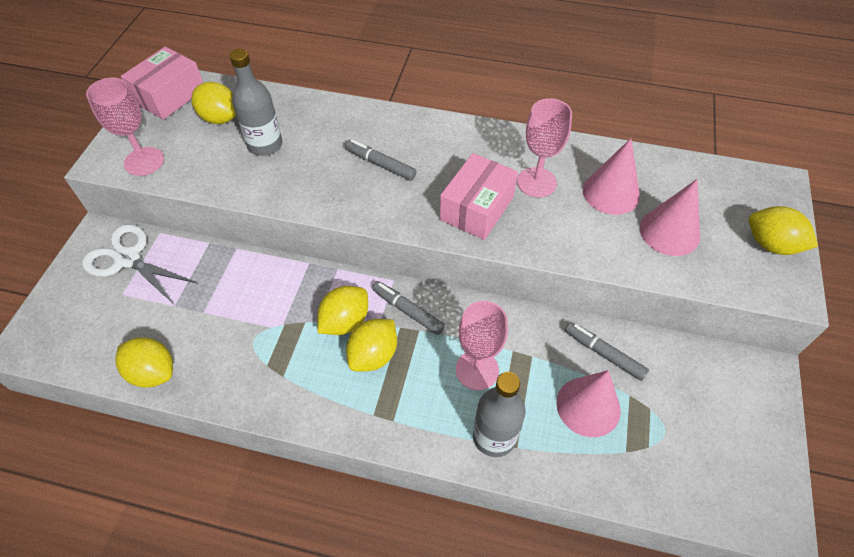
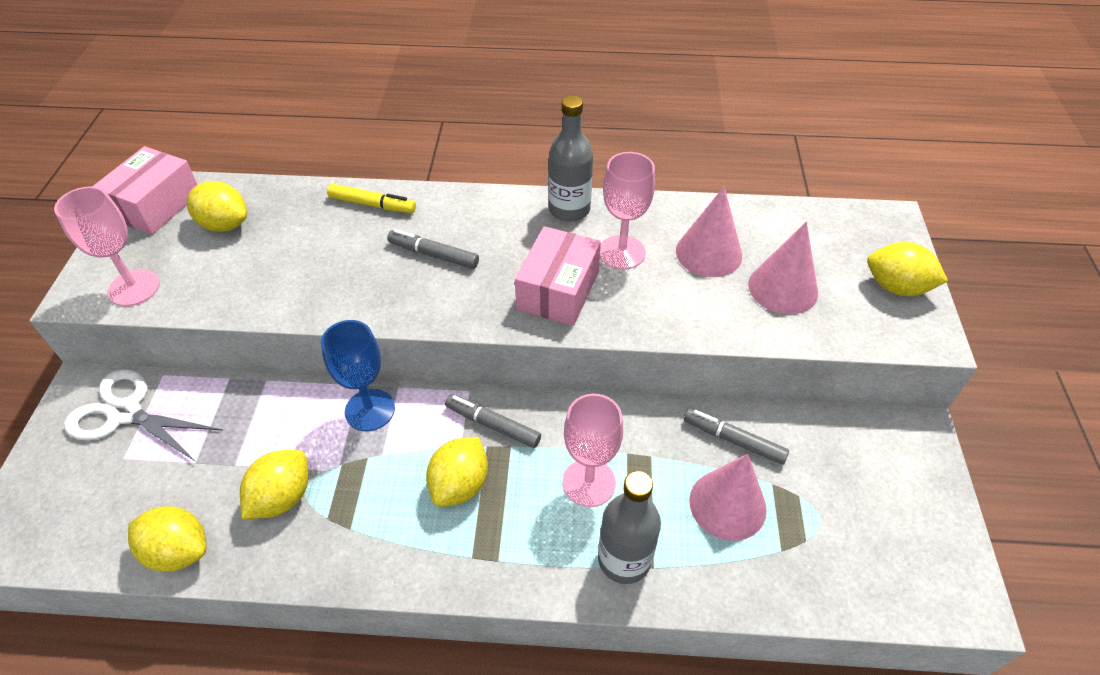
camera: 10 degrees left, 5 degrees down
grey bottle [229,49,282,156] -> grey bottle moved to [548,95,593,222]
yellow lemon [317,286,368,335] -> yellow lemon moved to [240,450,308,519]
none -> blue goblet [321,320,395,431]
none -> yellow marker [327,184,416,213]

